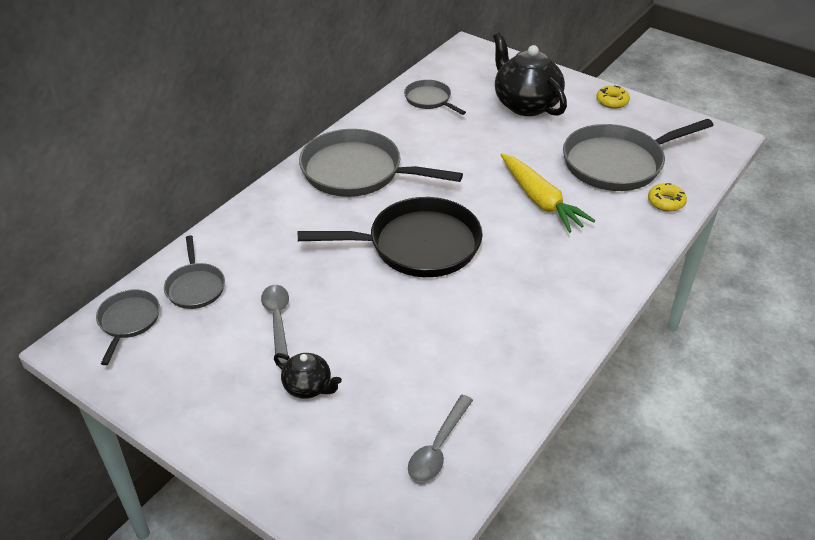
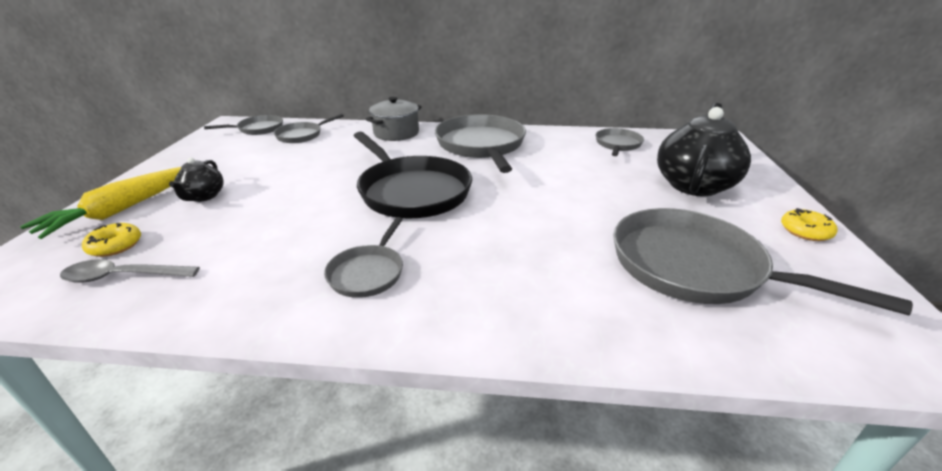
camera: 60 degrees right, 10 degrees down
grey spoon [261,285,289,365] -> none
yellow carrot [501,153,595,233] -> yellow carrot moved to [20,167,181,239]
yellow donut [648,183,687,211] -> yellow donut moved to [82,223,141,257]
none -> grey pan [324,217,403,298]
none -> grey pot [366,97,421,141]

